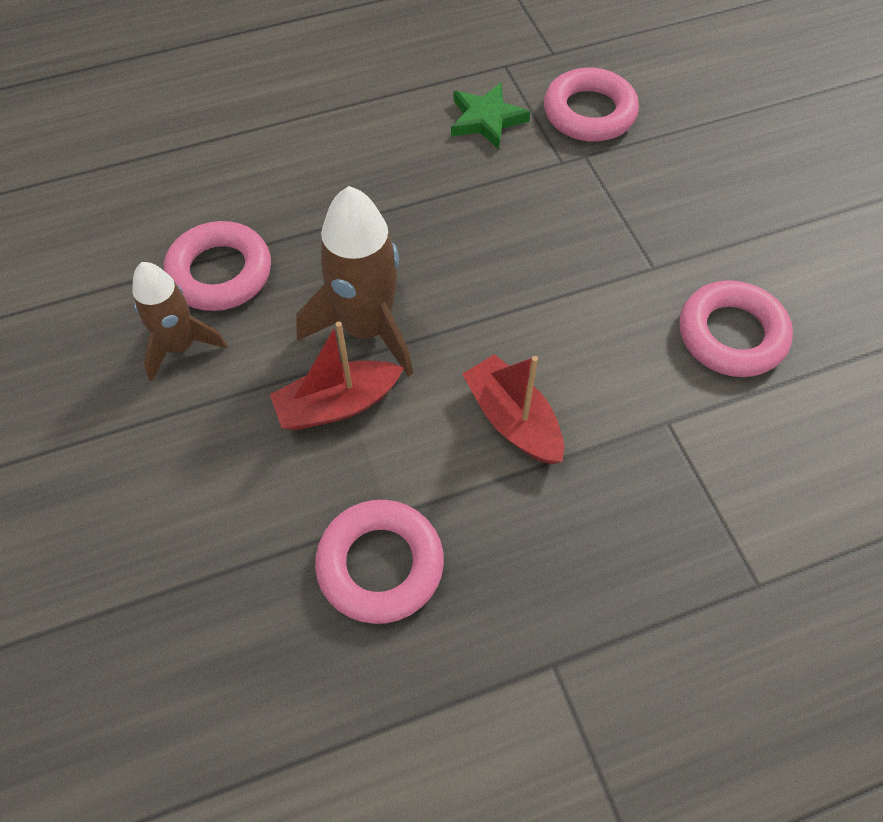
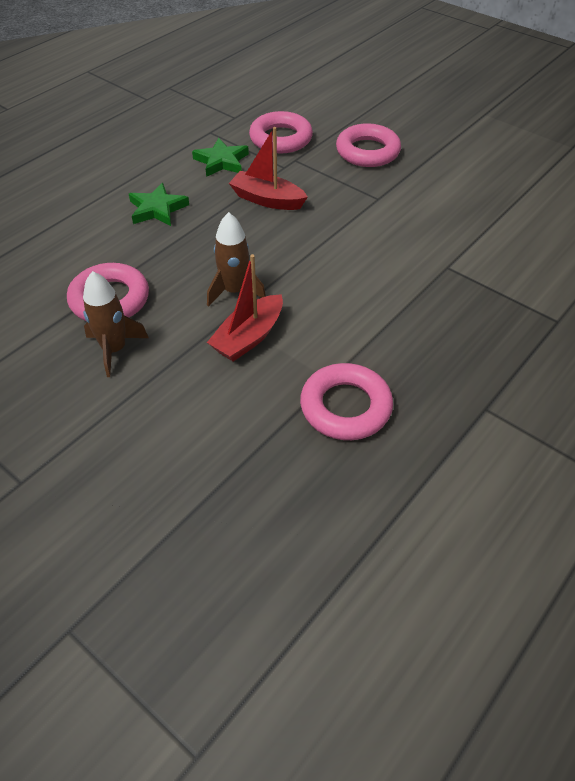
camera: 30 degrees left, 10 degrees down
brown rocket [296,186,413,377] -> brown rocket [207,212,266,307], size x0.65
red boat [462,354,564,464] -> red boat moved to [229,127,308,210]
pink ring [680,280,793,377] -> pink ring moved to [336,123,401,167]
none -> green star [129,183,189,226]

